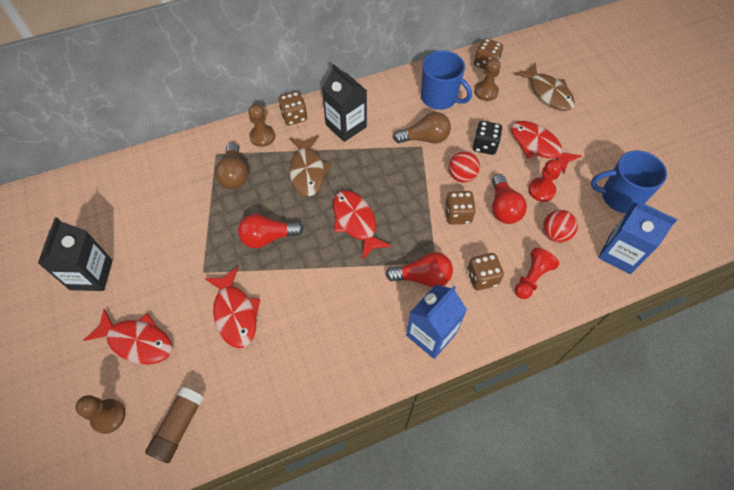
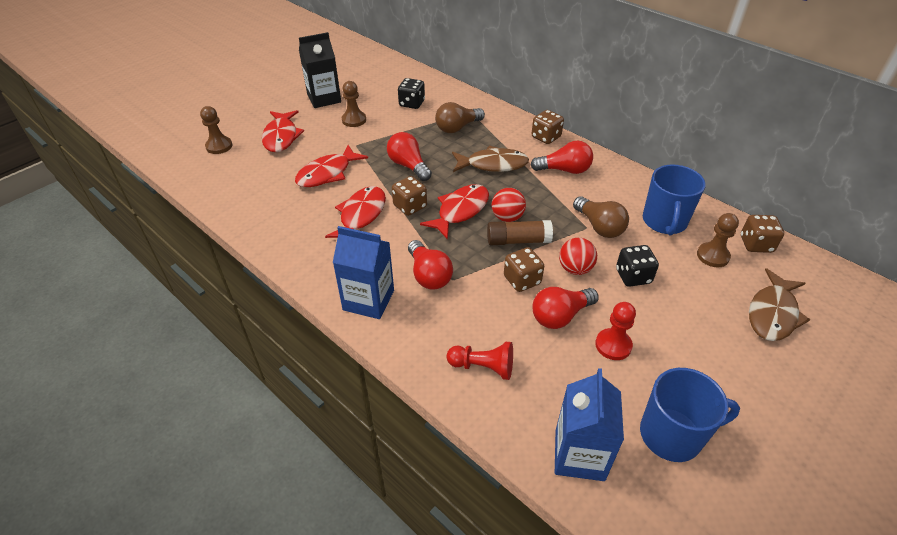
camera: 65 degrees right, 15 degrees down
brown glue stick [145,387,204,463] -> brown glue stick moved to [487,220,553,245]
brown pawn [248,104,275,147] -> brown pawn moved to [342,81,366,127]
brown fish [289,135,331,197] -> brown fish turned 150 degrees counterclockwise [452,146,529,172]
black carton [322,64,367,142] -> red light bulb [531,141,593,174]
brown dice [467,253,504,290] -> brown dice moved to [392,176,427,216]
red fish [511,121,582,174] -> red fish moved to [325,186,386,238]
red ball [543,210,578,243] -> red ball moved to [492,188,526,222]
blue mug [591,151,667,213] -> blue mug turned 105 degrees clockwise [640,368,740,462]
none -> black dice [398,78,425,109]

